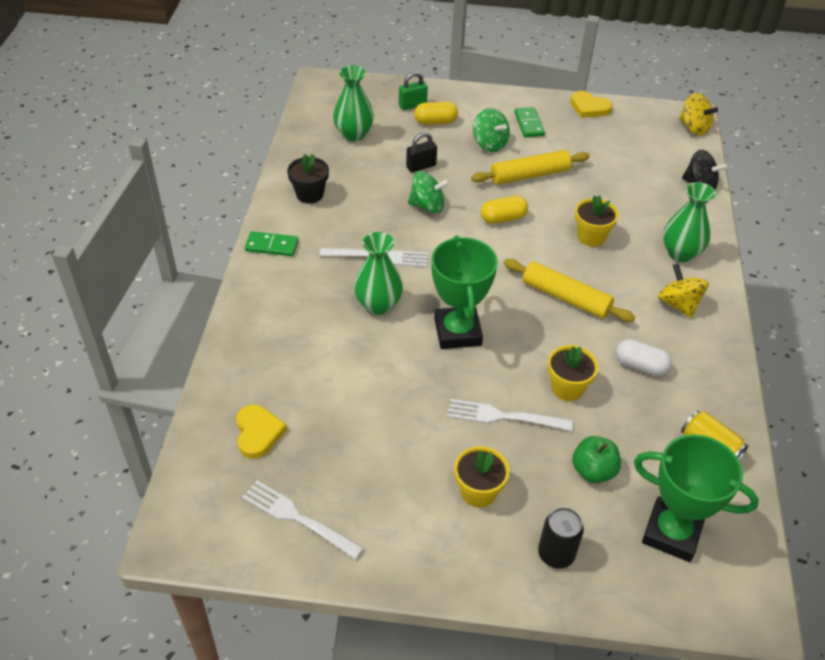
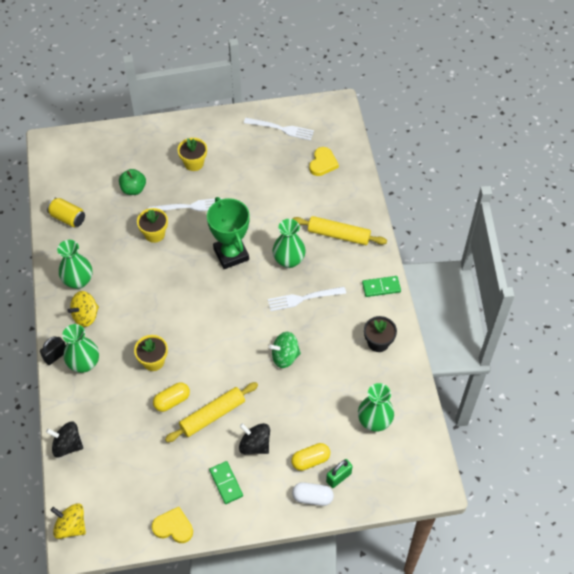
camera: 165 degrees right, 10 degrees up
yellow heart [236,405,287,459] -> yellow heart turned 135 degrees counterclockwise [309,147,339,176]
black padlock [406,132,437,173] -> black padlock moved to [40,336,66,365]
green spinning top [473,108,510,152] -> black spinning top [239,423,270,454]
yellow capsule [481,196,528,224] -> yellow capsule moved to [153,382,190,412]
yellow rolling pin [504,259,635,322] -> yellow rolling pin moved to [292,216,387,245]
black can [538,507,584,569] -> none
white capsule [616,339,672,376] -> white capsule moved to [292,482,334,506]
green trophy [634,434,759,562] -> none
yellow spinning top [658,264,709,318] -> yellow spinning top turned 90 degrees clockwise [67,291,99,327]
none -> green vase [57,240,92,289]

